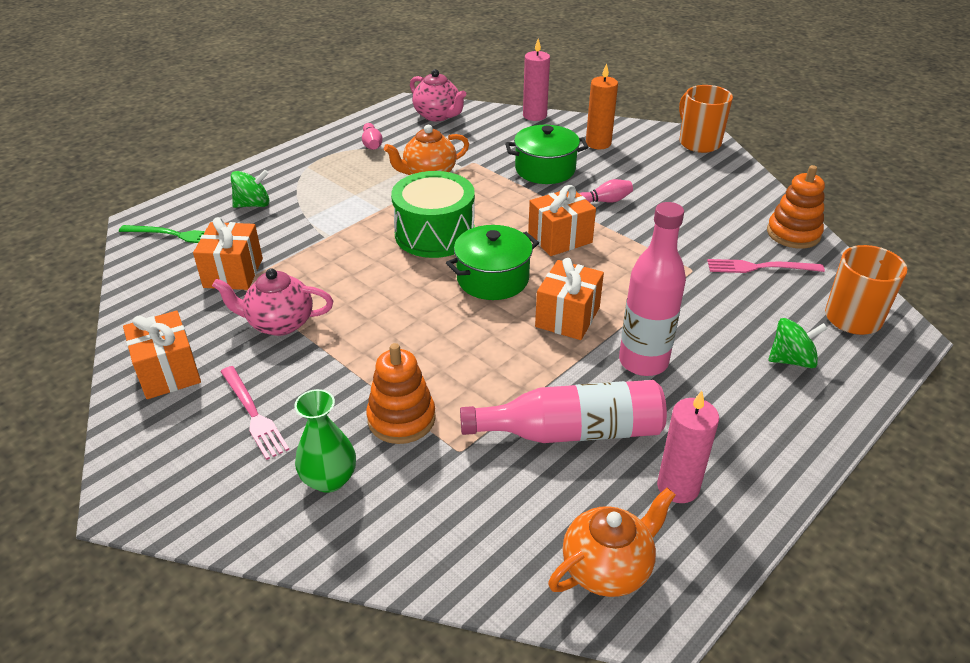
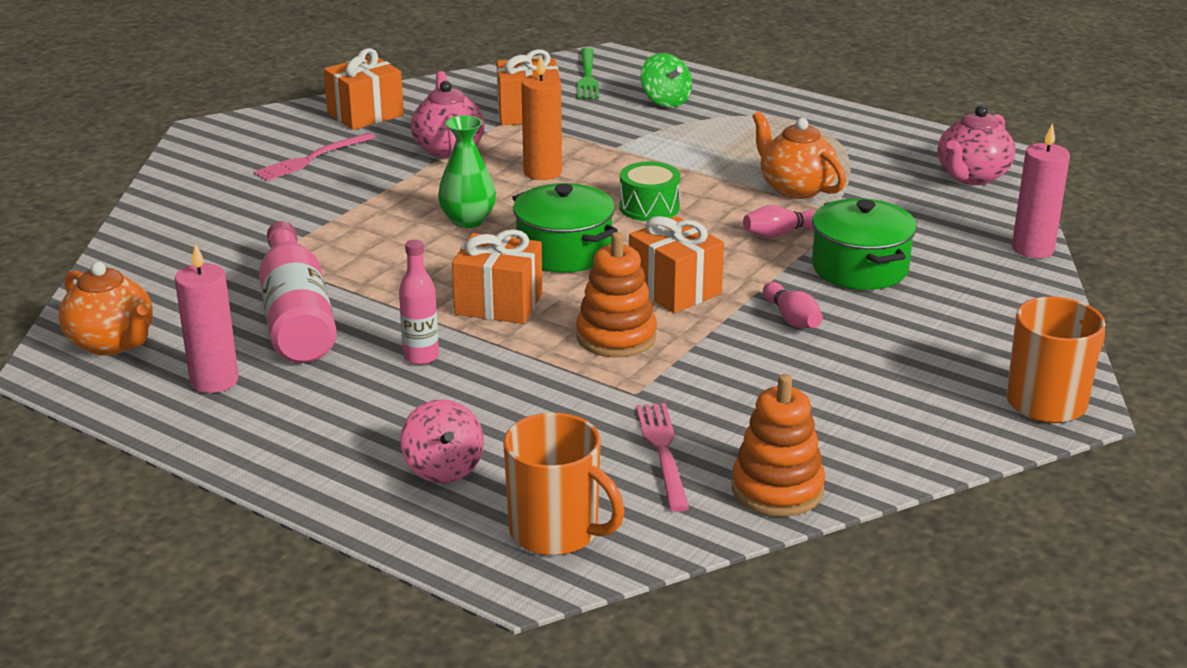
camera: 80 degrees right, 10 degrees down
green vase [294,389,356,493] -> green vase moved to [438,115,496,228]
pink bowling pin [362,123,383,150] -> pink bowling pin moved to [743,205,816,238]
orange stacking toy [366,343,436,444] -> orange stacking toy moved to [576,232,657,357]
green drum [391,171,475,258] -> green drum [619,162,681,221], size x0.56
orange candle [586,63,618,149] -> orange candle moved to [521,55,562,180]
pink bottle [619,202,686,376] -> pink bottle [399,240,439,365], size x0.55
green spinning top [769,318,828,368] -> pink spinning top [400,399,484,483]

